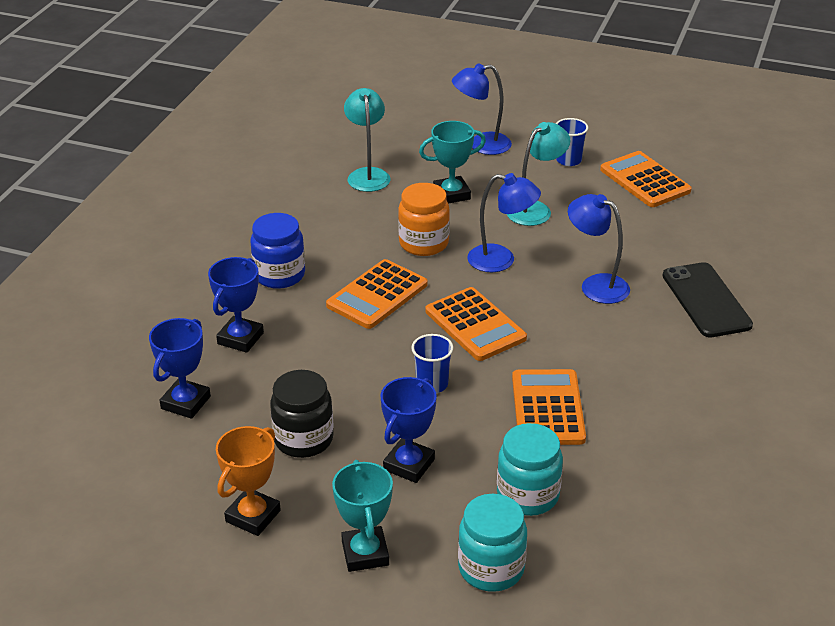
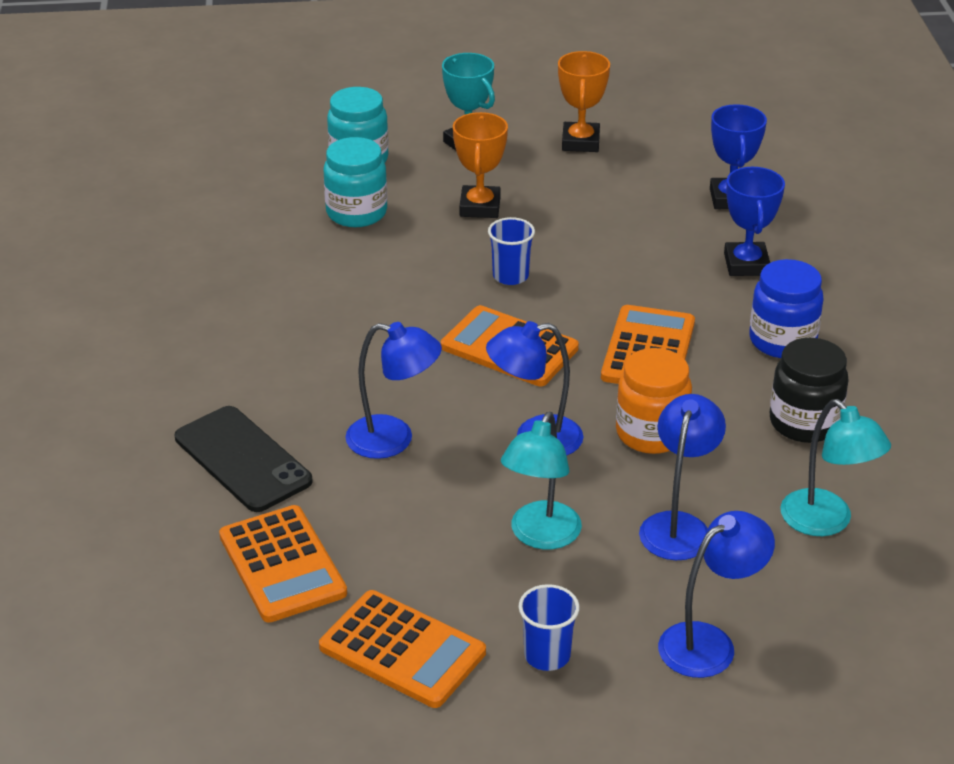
camera: 155 degrees right, 0 degrees up
black jar [270,370,334,458] -> black jar moved to [770,338,849,443]
blue trophy [381,377,437,483] -> orange trophy [453,112,508,218]
turquoise trophy [419,121,486,203] -> blue lamp [639,394,726,560]
orange calculator [512,369,586,445] -> orange calculator moved to [219,505,347,623]

